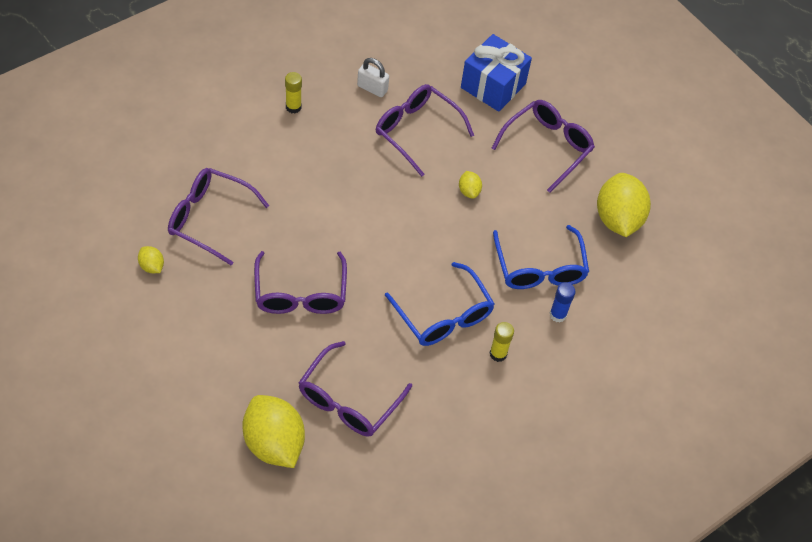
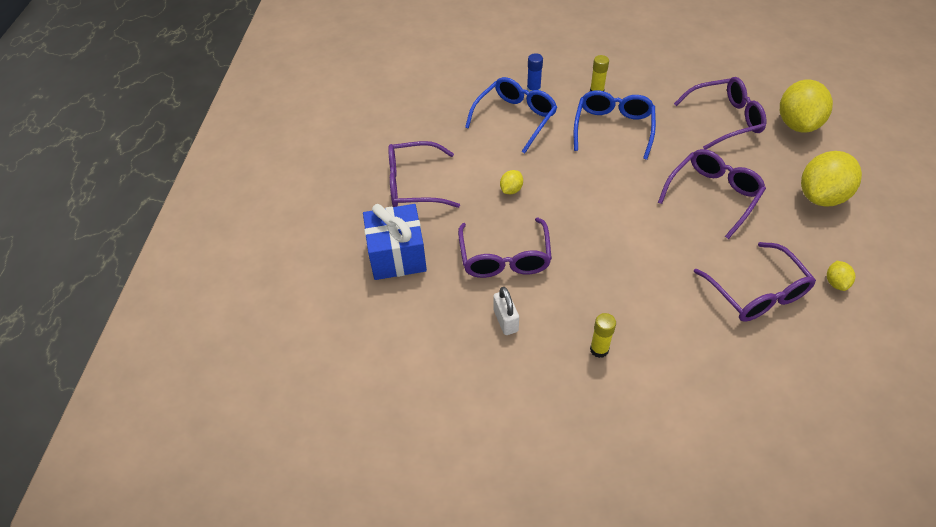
camera: 130 degrees left, 5 degrees down
yellow lemon [597,173,651,237] -> yellow lemon moved to [801,151,862,207]

